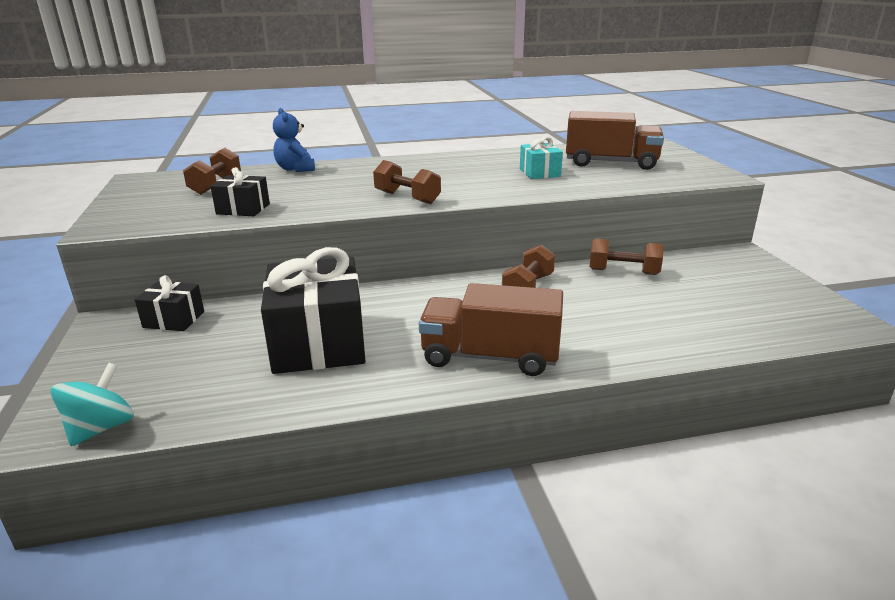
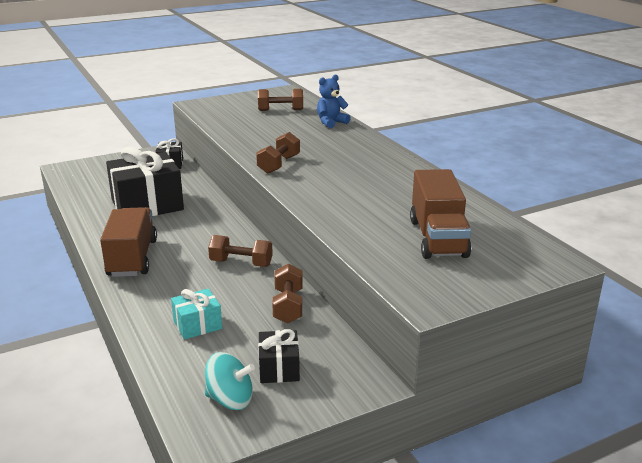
camera: 75 degrees right, 0 degrees up
turquoise spinning top [50,363,134,446] -> turquoise spinning top moved to [205,352,255,410]
black gift [210,167,270,216] -> black gift moved to [258,329,300,383]
turquoise gift [520,137,563,179] -> turquoise gift moved to [171,288,222,339]

